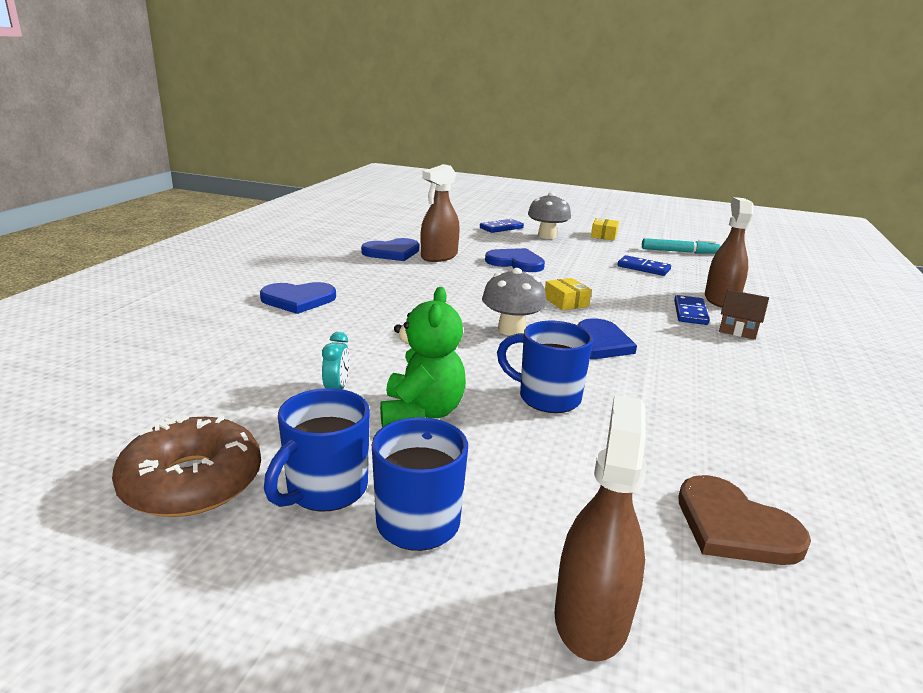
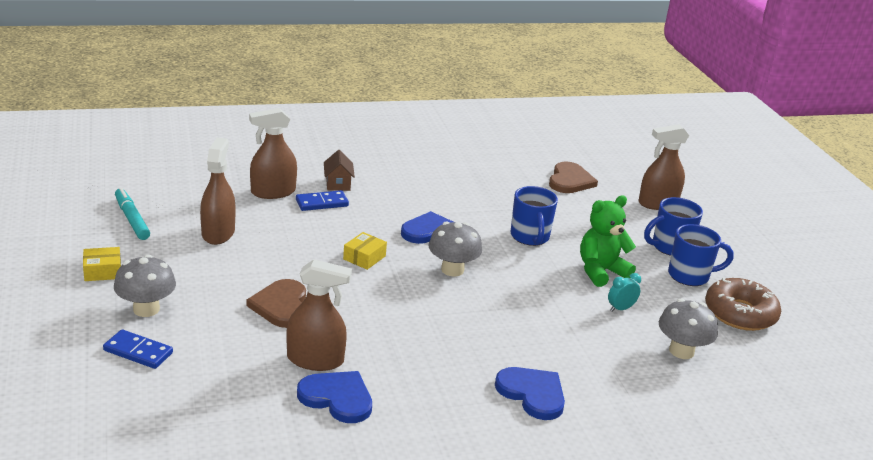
camera: 125 degrees left, 5 degrees up
blue heart [485,248,545,272] -> brown heart [247,279,306,328]
blue domino [617,255,671,276] -> brown spray bottle [200,138,235,245]
none -> grey mushroom [659,299,718,359]

